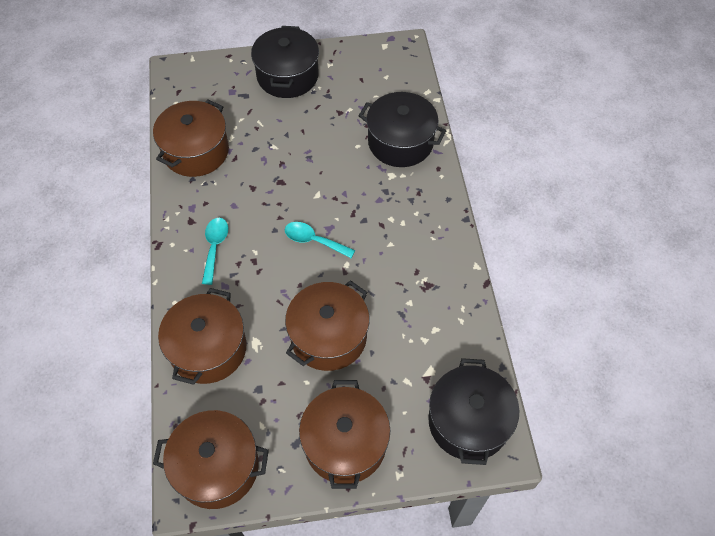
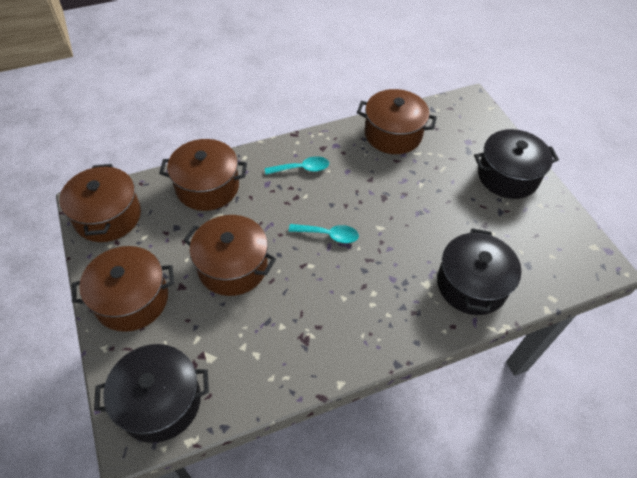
camera: 75 degrees right, 5 degrees down
turquoise spoon [285,222,355,258] -> turquoise spoon turned 90 degrees clockwise [289,224,359,243]

